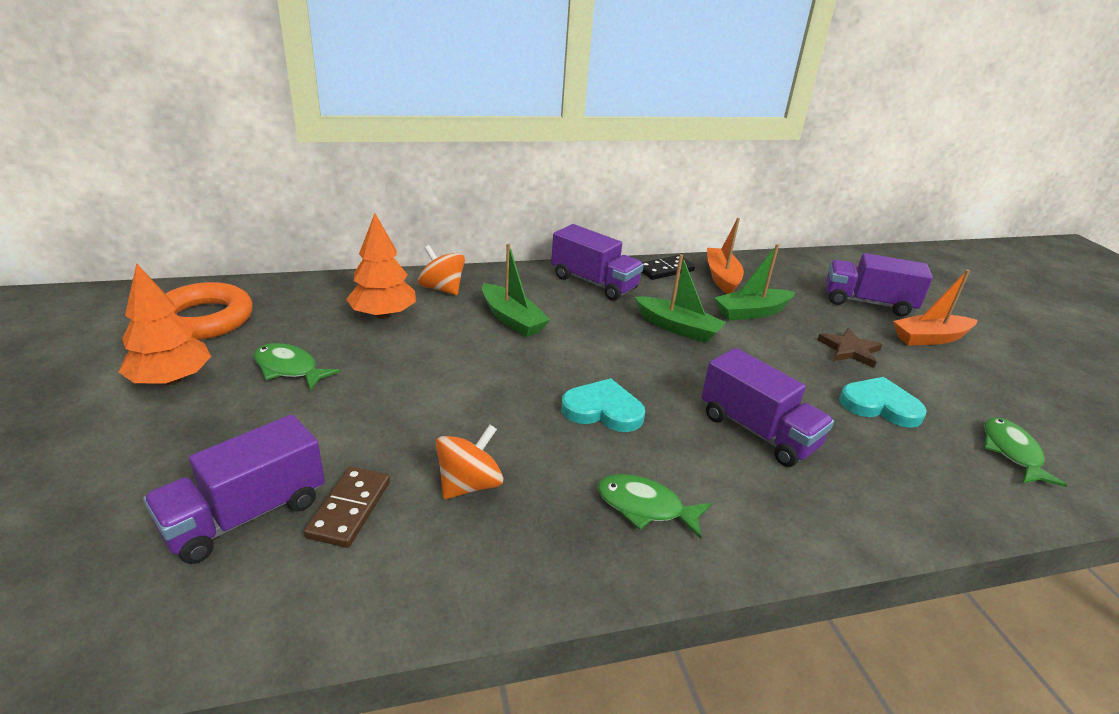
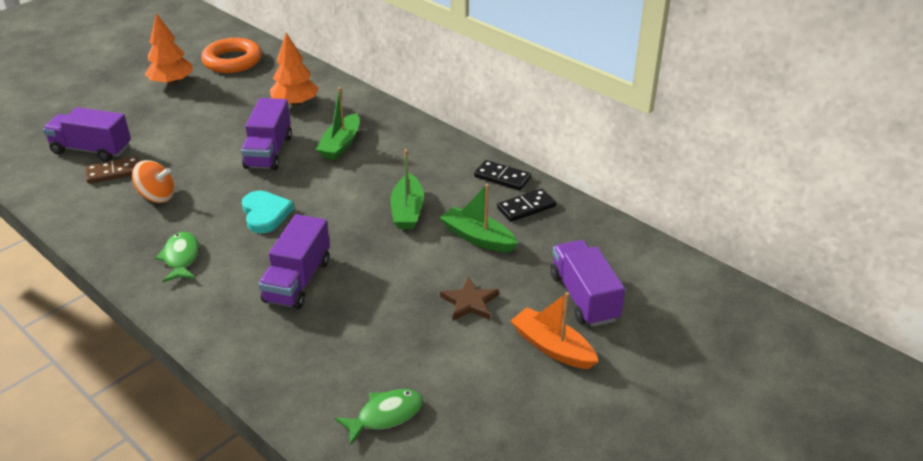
camera: 60 degrees right, 5 degrees up
green fish [254,343,340,391] -> none
orange spinning top [418,245,465,295] -> none
purple truck [551,224,644,301] -> purple truck moved to [241,98,292,170]
orange boat [707,218,744,294] -> black domino [497,189,556,222]
turquoise heart [839,377,927,428] -> none

